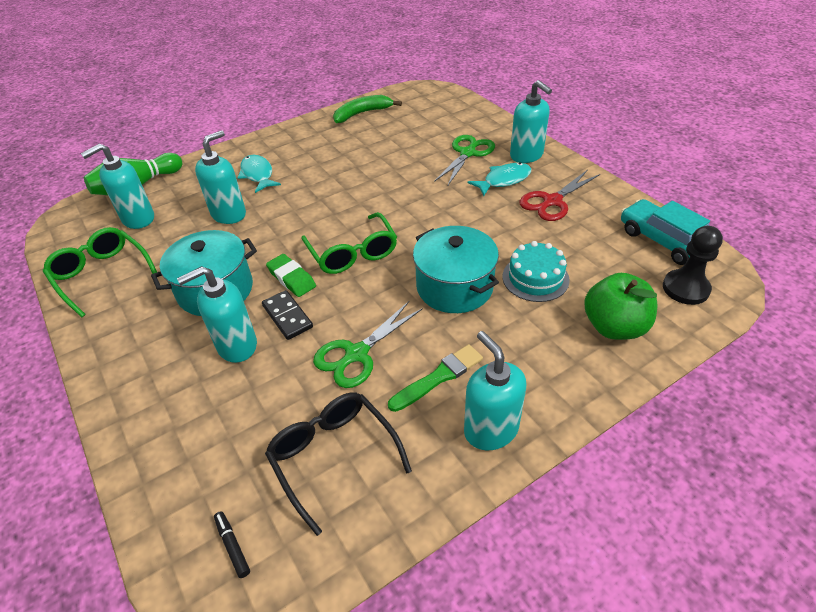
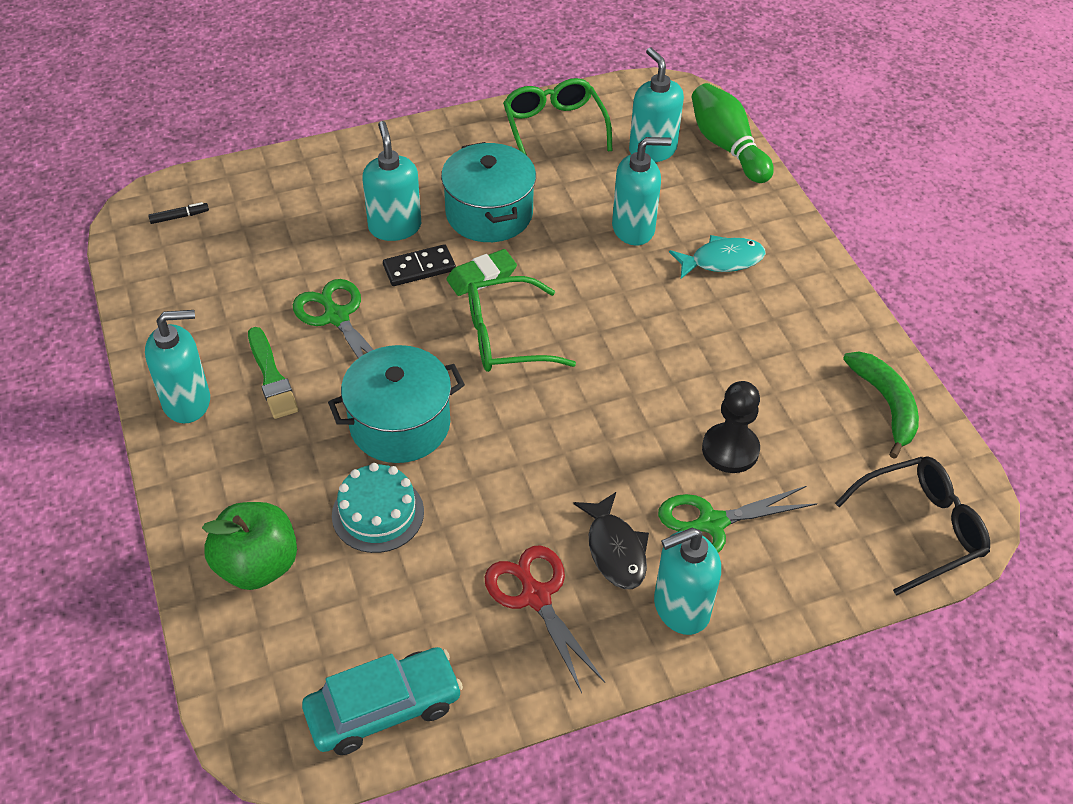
camera: 100 degrees right, 5 degrees up
green glasses [43,227,157,317] -> green glasses turned 75 degrees counterclockwise [503,78,613,156]
turquoise soap dispenser [195,130,246,224] -> turquoise soap dispenser turned 60 degrees counterclockwise [612,137,672,245]
black glasses [265,392,412,536] -> black glasses moved to [835,457,990,596]
green scissors [434,135,495,187] -> green scissors turned 120 degrees clockwise [658,486,817,553]
turquoise fish [468,163,531,196] -> black fish [573,492,649,589]
black pawn [663,226,723,305] -> black pawn moved to [702,381,760,473]

